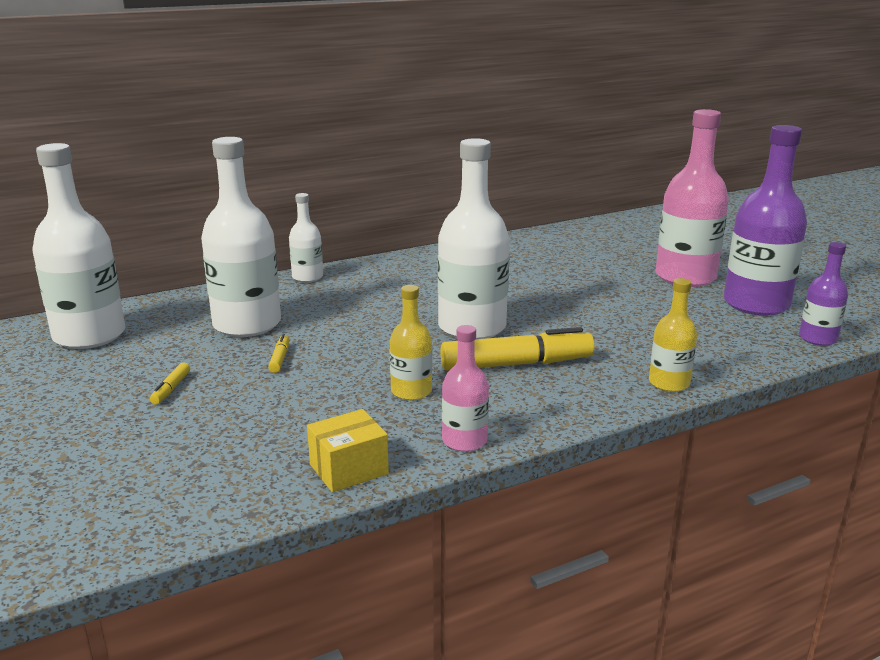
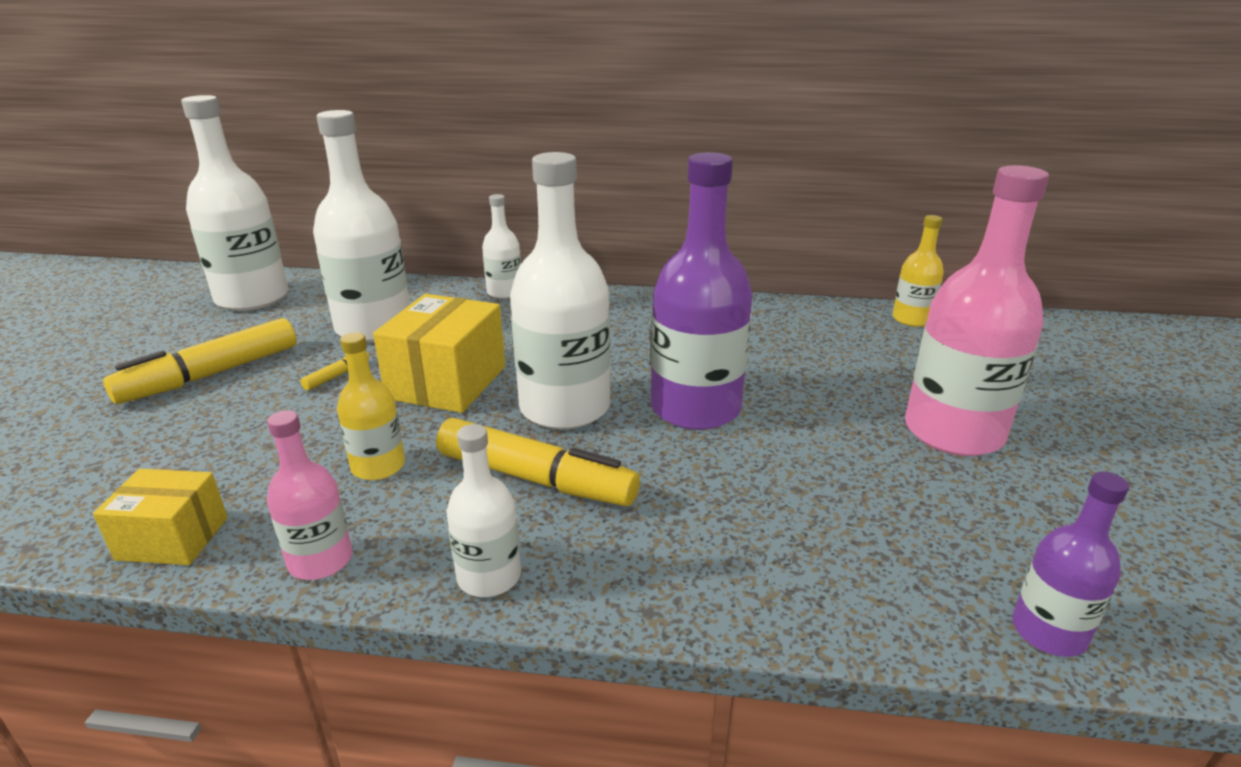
camera: 35 degrees right, 5 degrees up
yellow marker [150,362,190,405] -> yellow marker [103,318,297,404], size x2.36
yellow bottle [649,278,697,392] -> yellow bottle moved to [892,215,944,327]
purple bottle [724,125,807,316] -> purple bottle moved to [651,152,753,430]
none -> yellow box [373,294,505,413]
none -> white bottle [447,424,521,597]

